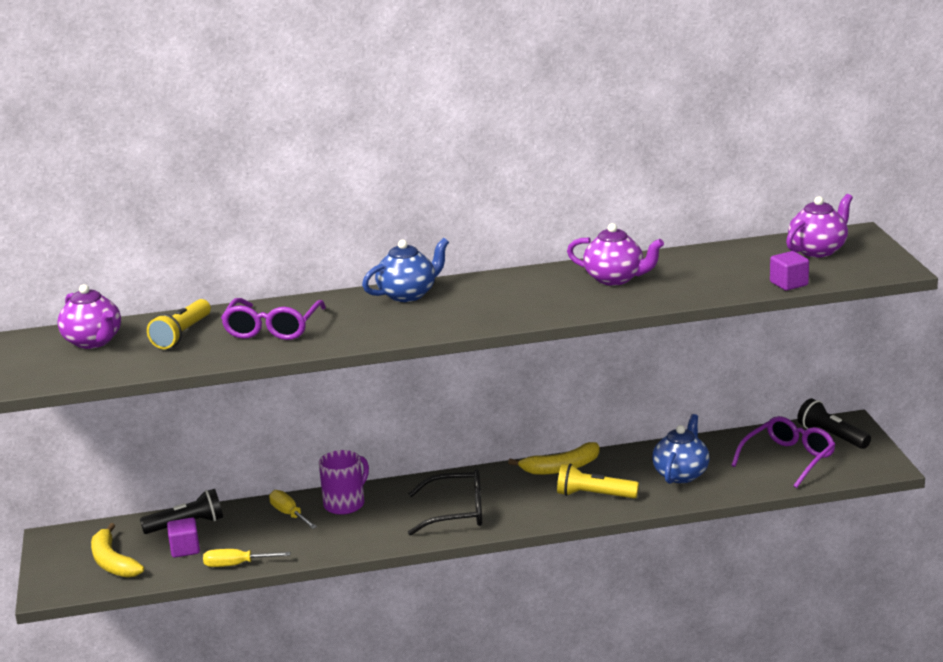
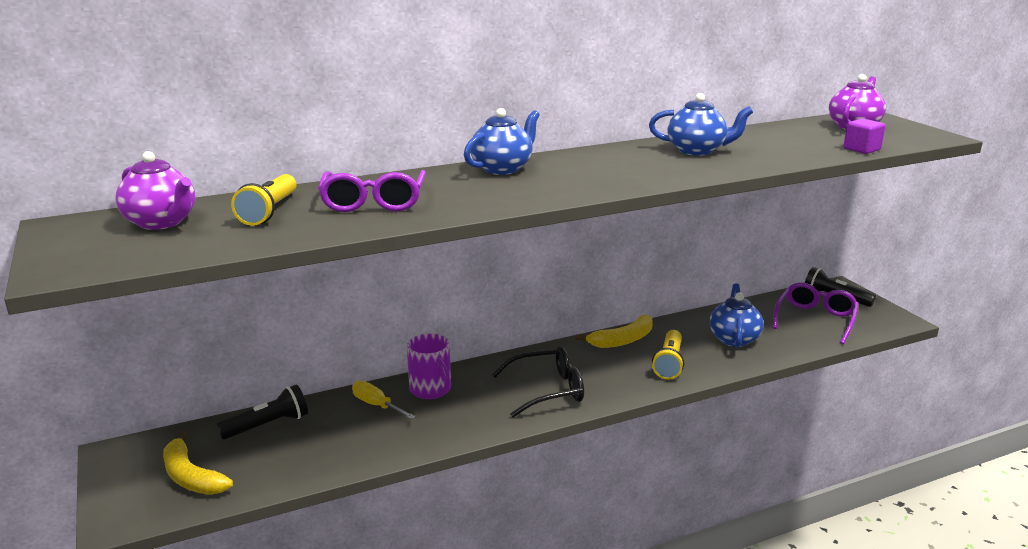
camera: 15 degrees left, 0 degrees up
purple cube [167,517,200,558] -> none
yellow screwdriver [203,549,290,567] -> none
purple mug [319,450,369,515] -> purple mug turned 120 degrees clockwise [407,333,451,399]
yellow flashlight [557,464,639,498] -> yellow flashlight turned 75 degrees counterclockwise [652,330,684,380]
purple teapot [567,223,664,286] -> blue teapot [649,93,753,156]

